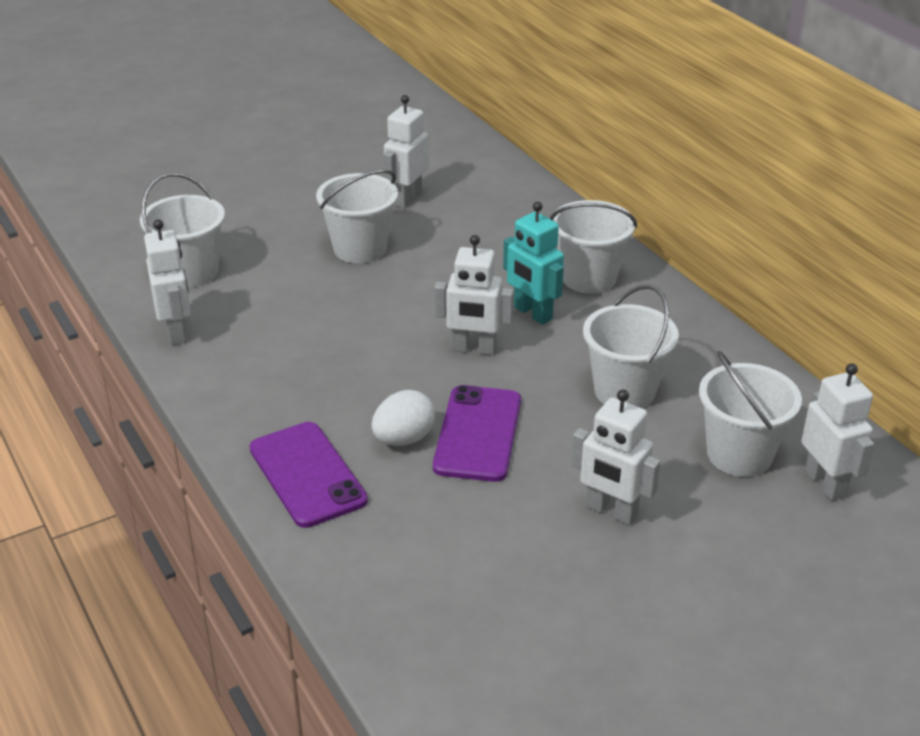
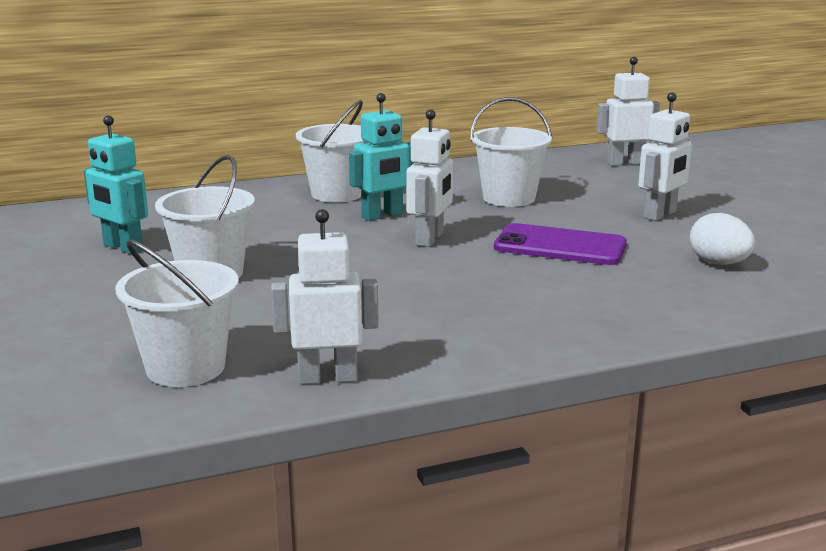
camera: 80 degrees left, 15 degrees down
purple phone [250,422,368,528] -> none
white egg [371,390,435,446] -> white egg moved to [690,213,755,265]
white robot [383,95,429,208] -> turquoise robot [84,115,148,254]
white bucket [699,351,802,477] -> none

